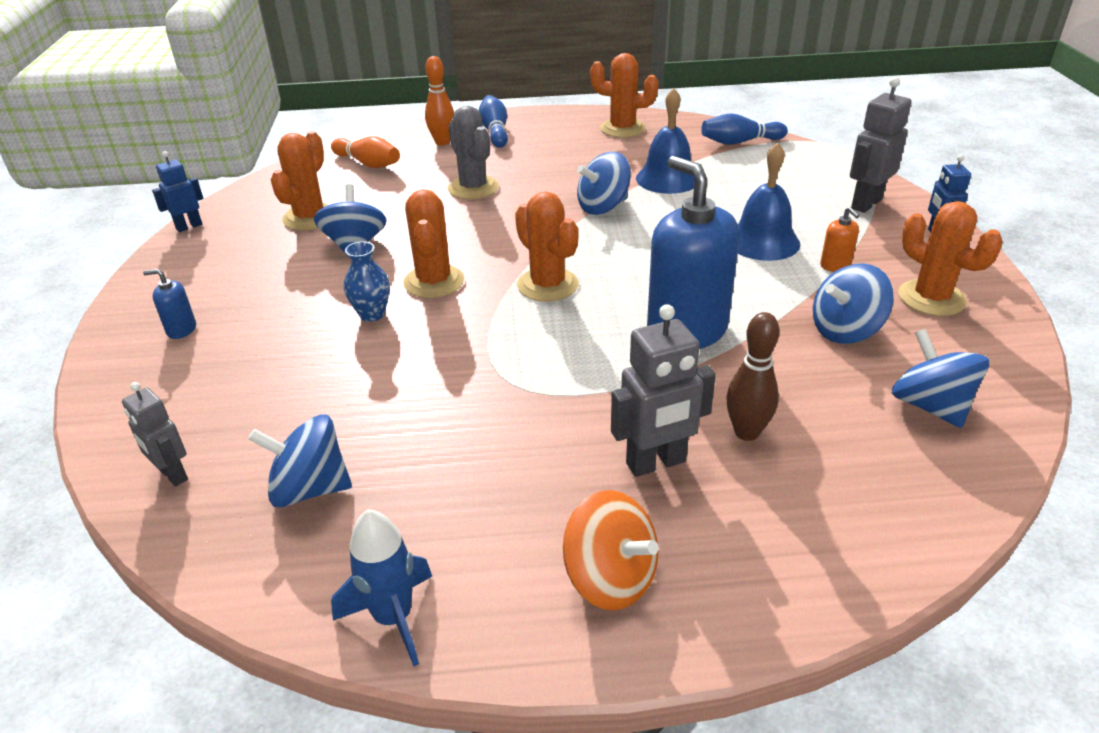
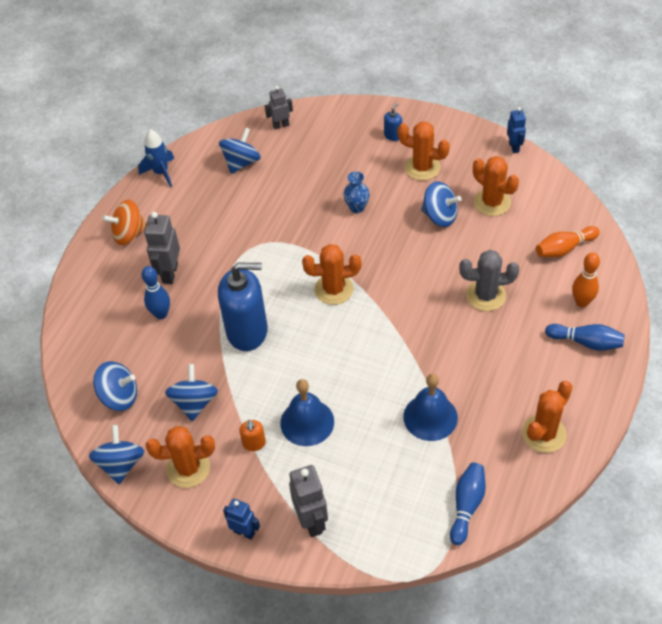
camera: 120 degrees right, 15 degrees up
orange cactus [403,189,464,298] -> orange cactus moved to [397,121,450,181]
blue spinning top [577,152,631,215] -> blue spinning top moved to [89,425,144,484]
brown bowling pin [726,312,780,441] -> blue bowling pin [142,266,170,319]
orange soap dispenser [820,207,860,272] -> orange soap dispenser turned 105 degrees counterclockwise [239,420,266,451]

